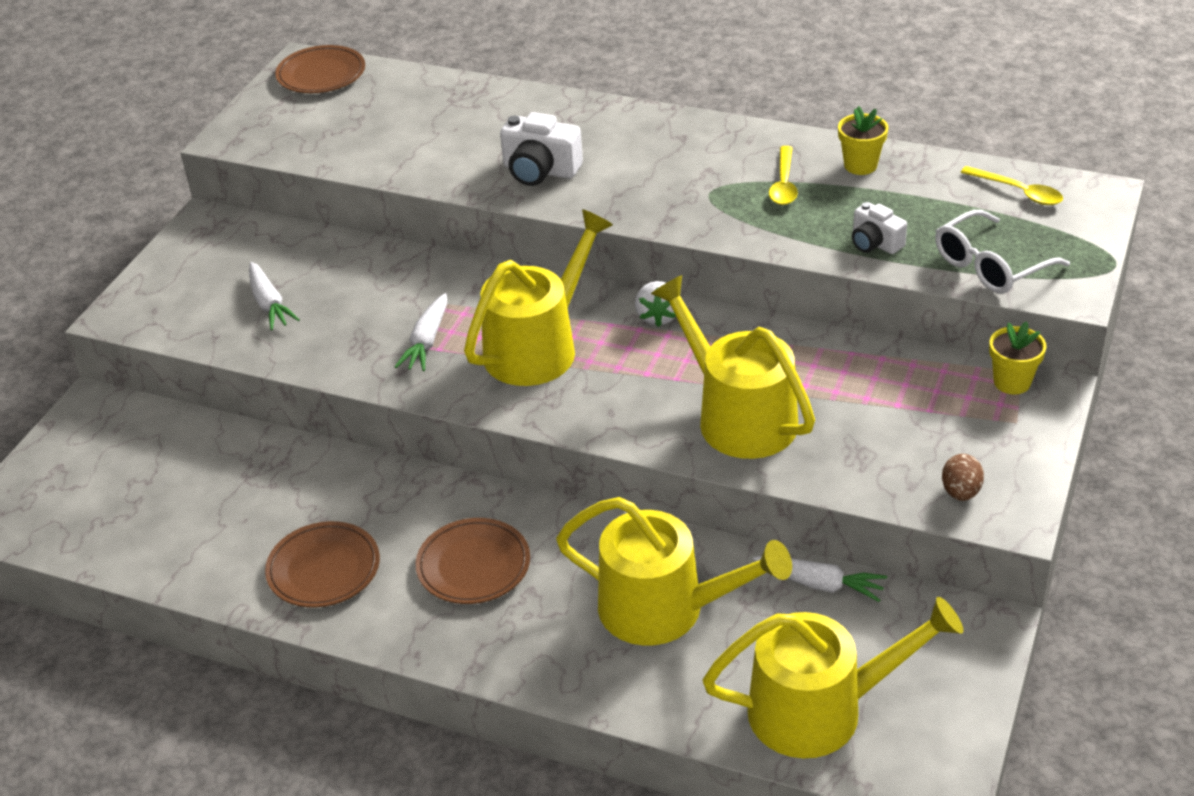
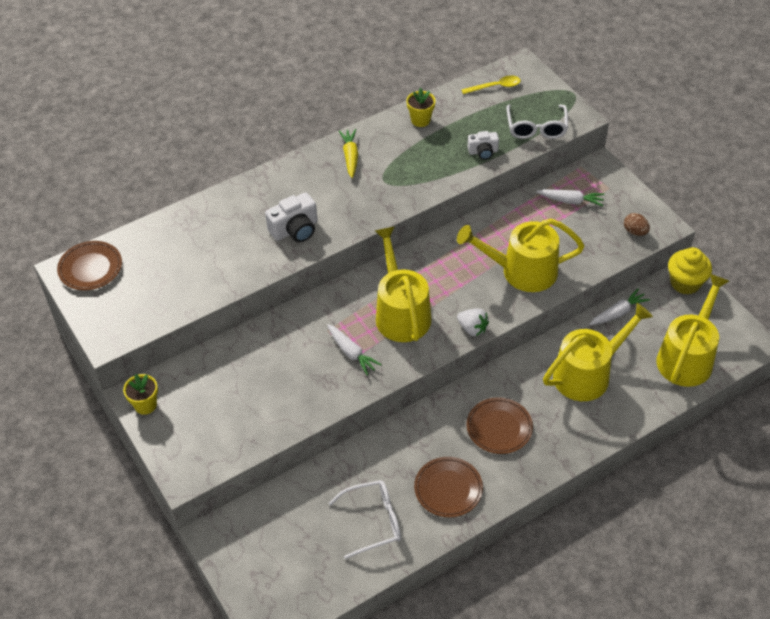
camera: 55 degrees left, 10 degrees up
white carrot [249,262,300,330] -> white carrot moved to [536,189,605,207]
white strawberry [635,281,676,327] -> white strawberry moved to [457,308,489,336]
yellow spoon [769,146,798,205] -> none
yellow flower pot [989,321,1046,394] -> yellow flower pot moved to [123,374,158,415]
none -> white glasses [329,480,401,559]
none -> yellow carrot [339,129,358,178]
none -> yellow cupcake [668,247,712,295]

